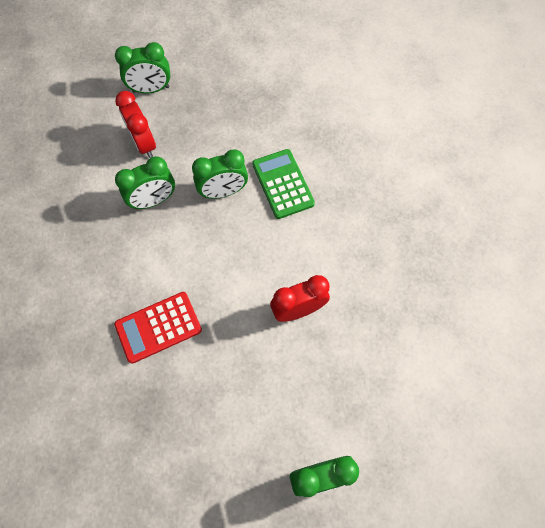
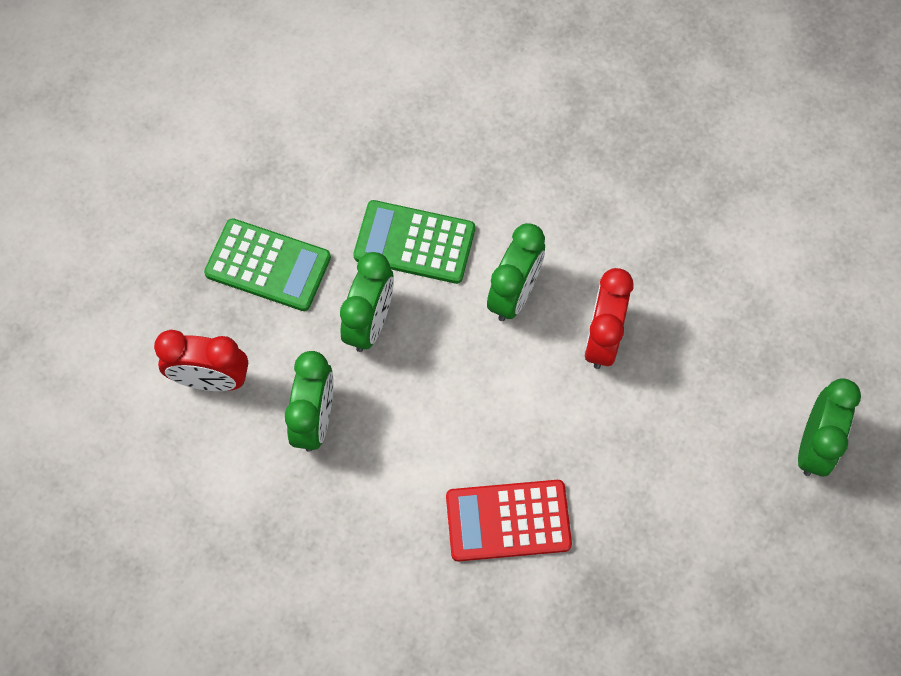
camera: 55 degrees left, 0 degrees up
red calculator [114,292,202,364] -> red calculator turned 75 degrees clockwise [446,480,572,562]
green clock [115,42,170,93] -> green clock moved to [487,223,545,321]
none -> green calculator [204,218,331,311]

